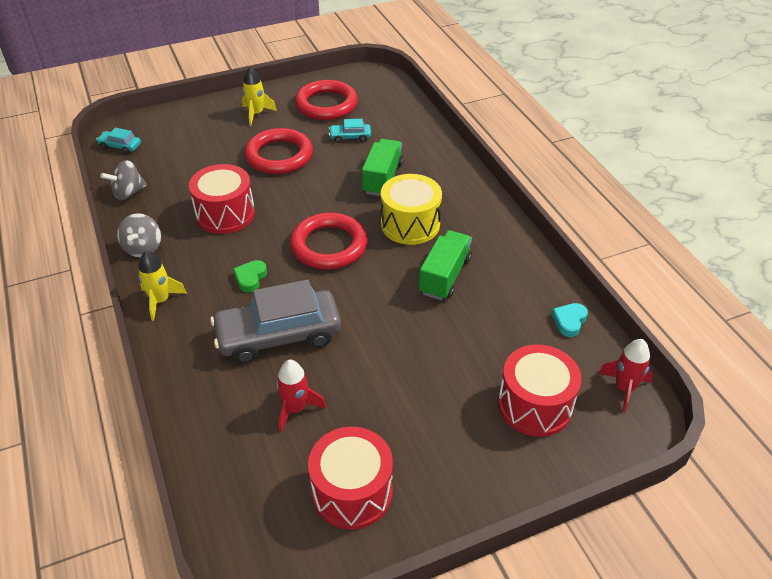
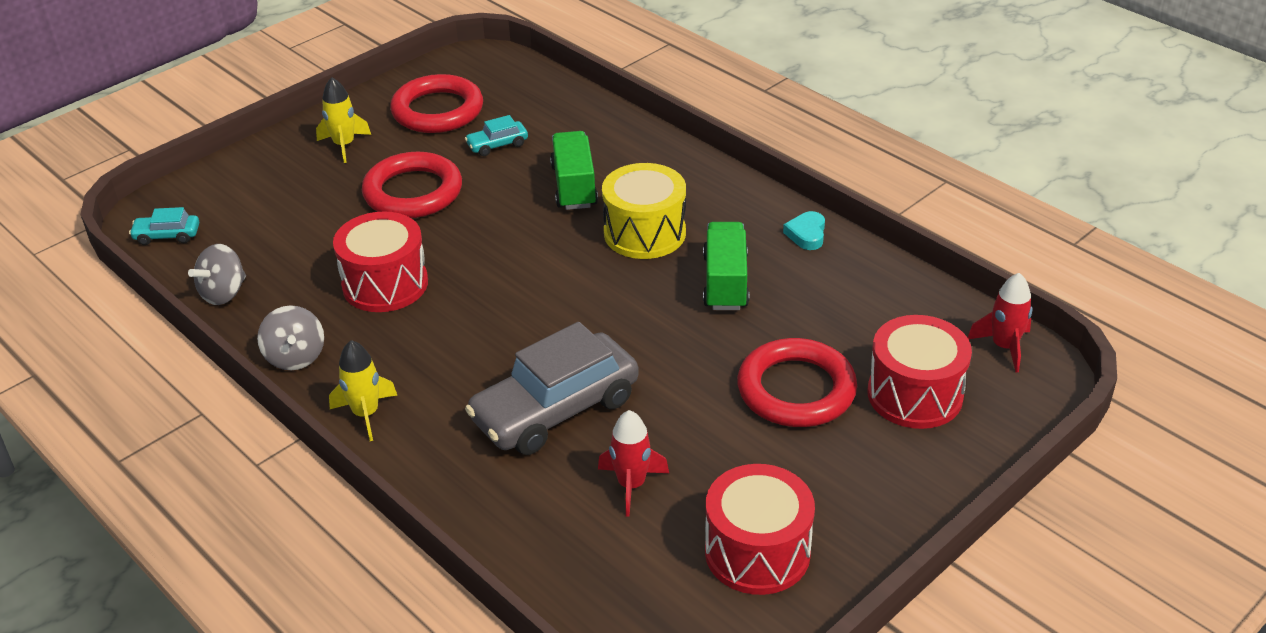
camera: 20 degrees left, 5 degrees down
green heart [233,260,267,292] -> none
red ring [290,213,368,270] -> red ring moved to [737,338,857,427]
turquoise heart [551,303,588,337] -> turquoise heart moved to [783,211,825,250]

